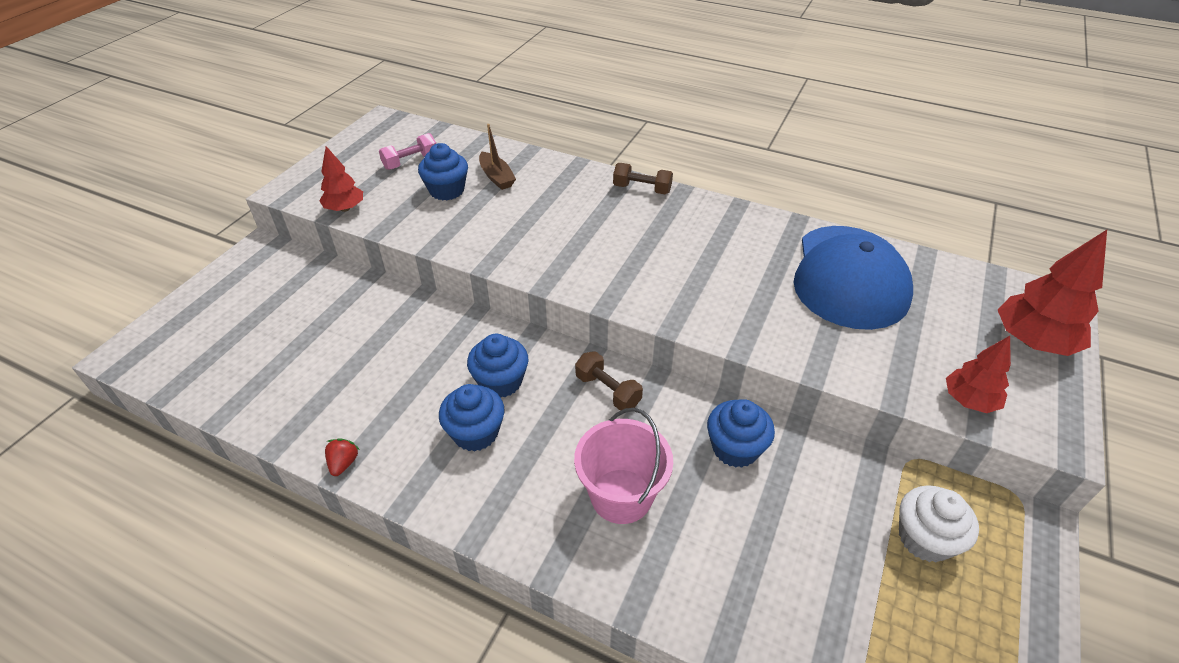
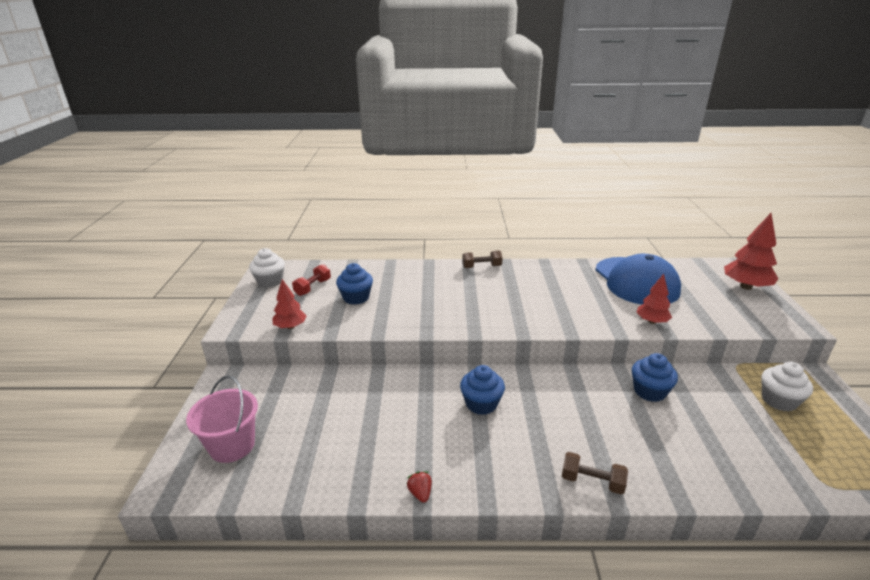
camera: 25 degrees left, 15 degrees down
pink dumbbell [379,133,436,170] -> red dumbbell [292,264,331,296]
blue cupcake [439,384,505,452] -> none
brown boat [479,124,516,190] -> none
pink bucket [574,408,673,524] -> pink bucket moved to [186,375,258,463]
brown dumbbell [575,351,643,411] -> brown dumbbell moved to [562,452,628,494]
red tree [946,336,1011,413] -> red tree moved to [637,274,672,324]
none -> white cupcake [249,248,285,287]

